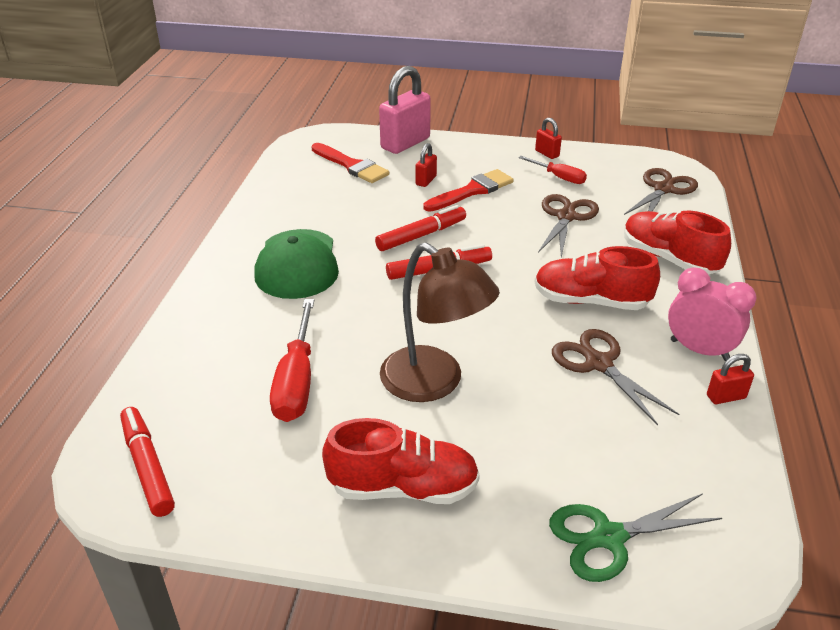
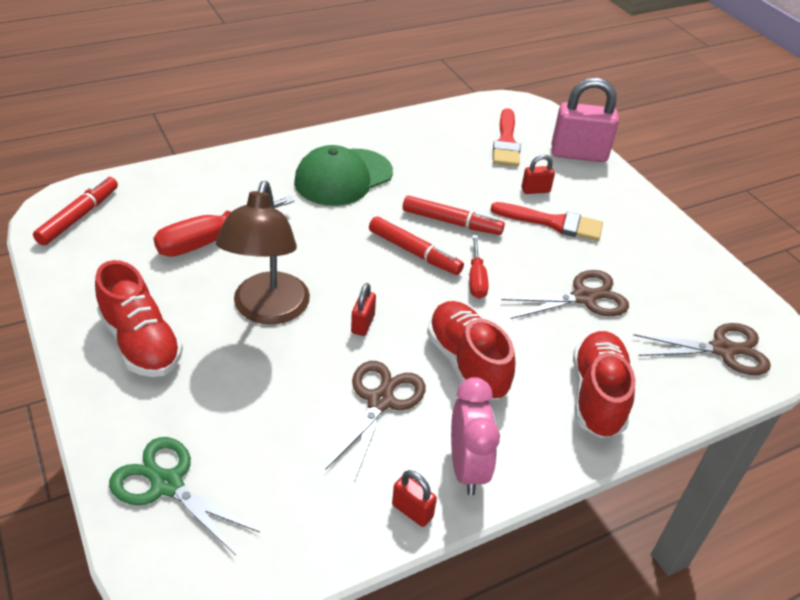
camera: 50 degrees right, 5 degrees up
red screwdriver [519,156,587,184] -> red screwdriver moved to [469,235,488,299]
red padlock [535,118,562,159] -> red padlock moved to [351,283,376,336]

